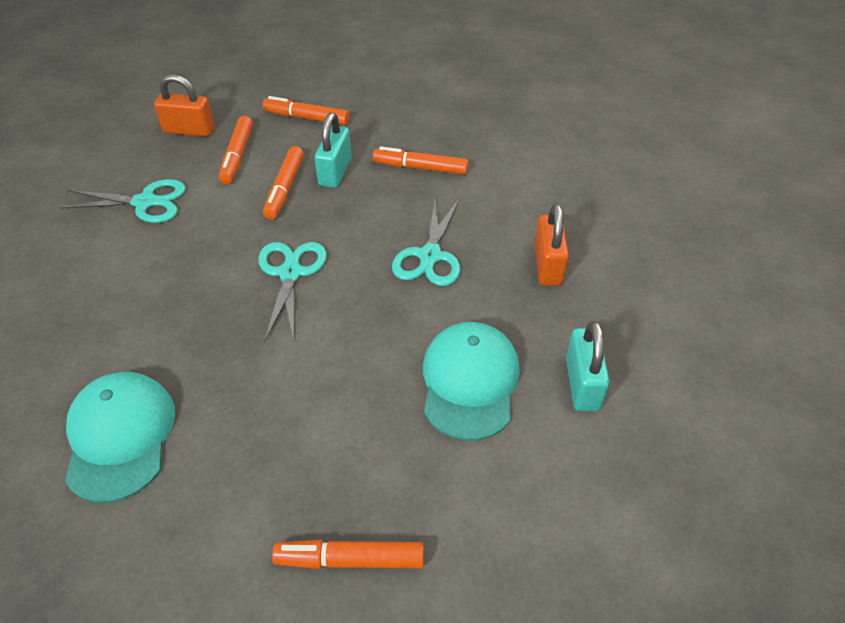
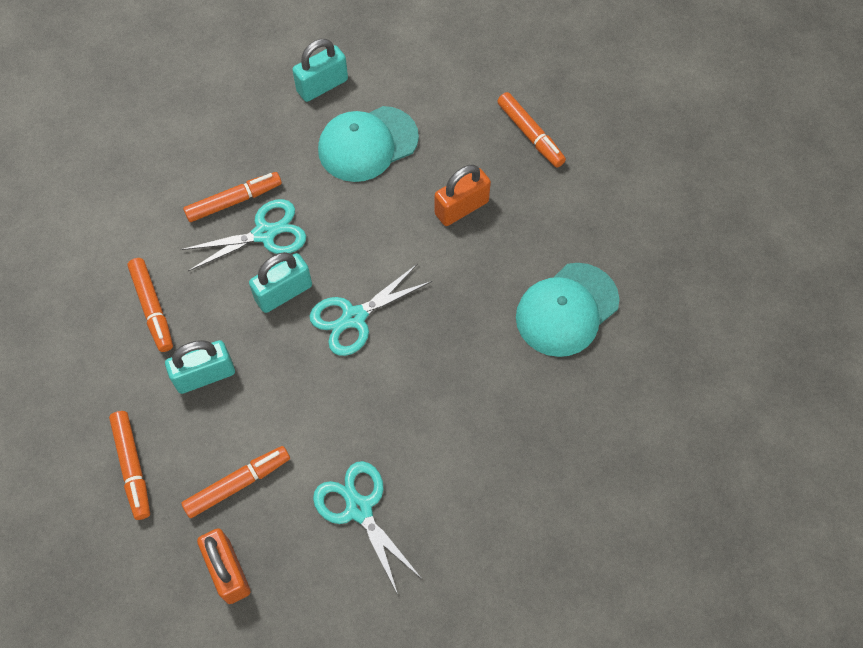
camera: 125 degrees left, 15 degrees up
orange marker [263,146,304,220] -> orange marker moved to [183,172,282,222]
orange padlock [534,204,569,286] -> orange padlock moved to [435,165,491,226]
none -> turquoise padlock [249,252,312,313]

